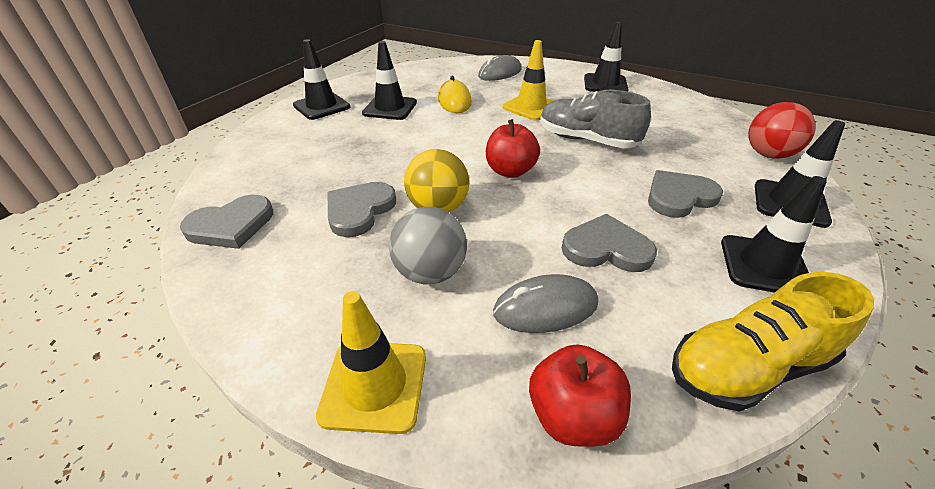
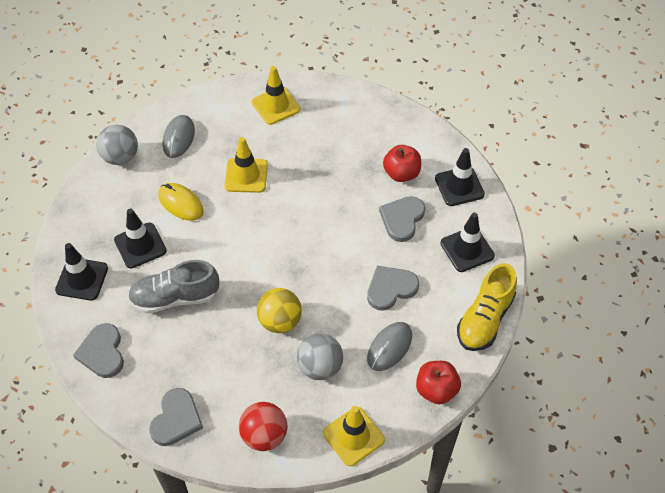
camera: 40 degrees left, 15 degrees up
grey heart [327,182,396,237] -> grey heart moved to [73,323,124,378]
red apple [486,119,540,178] -> red apple moved to [383,145,421,182]
grey shoe [540,90,651,148] -> grey shoe moved to [128,260,219,314]
black traffic cone [584,22,629,92] -> yellow traffic cone [252,66,300,125]
red ball [748,102,816,159] -> red ball moved to [239,402,287,451]
none -> grey ball [97,125,138,165]

